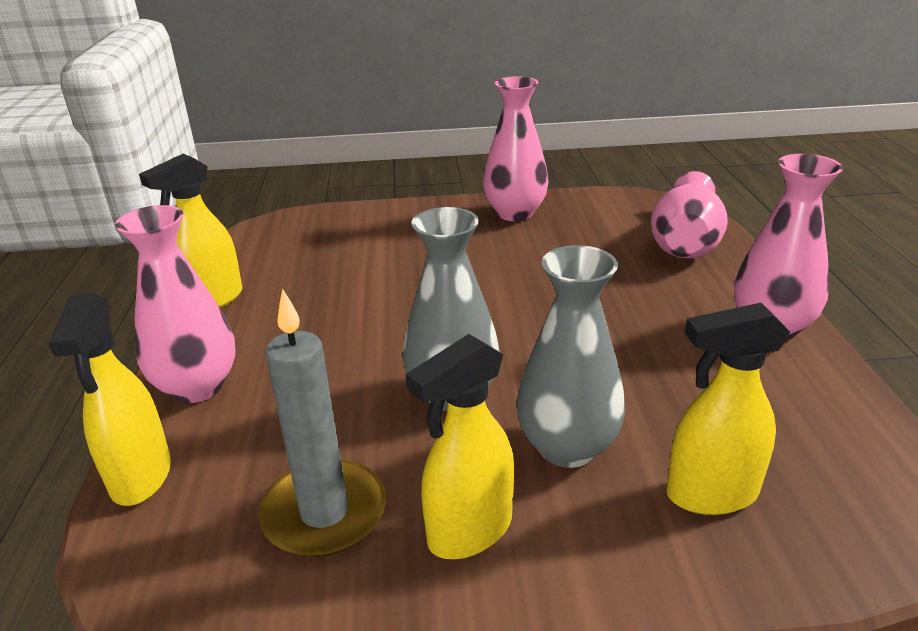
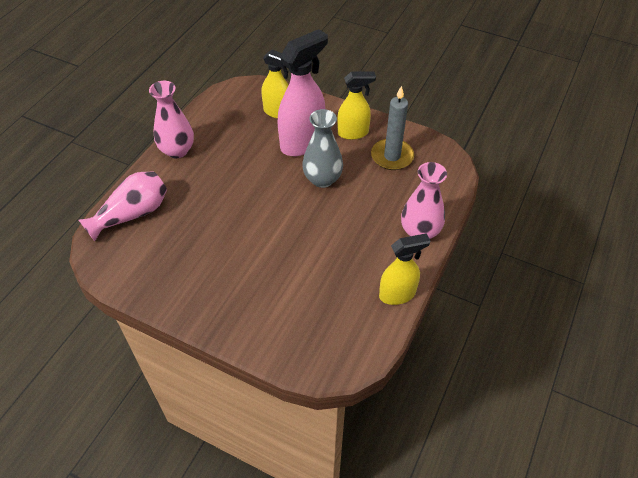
camera: 150 degrees left, 20 degrees up
yellow spray bottle [48,293,171,506] -> none
pink vase [483,76,548,221] -> none
grey vase [517,245,625,468] -> pink spray bottle [278,29,328,156]

